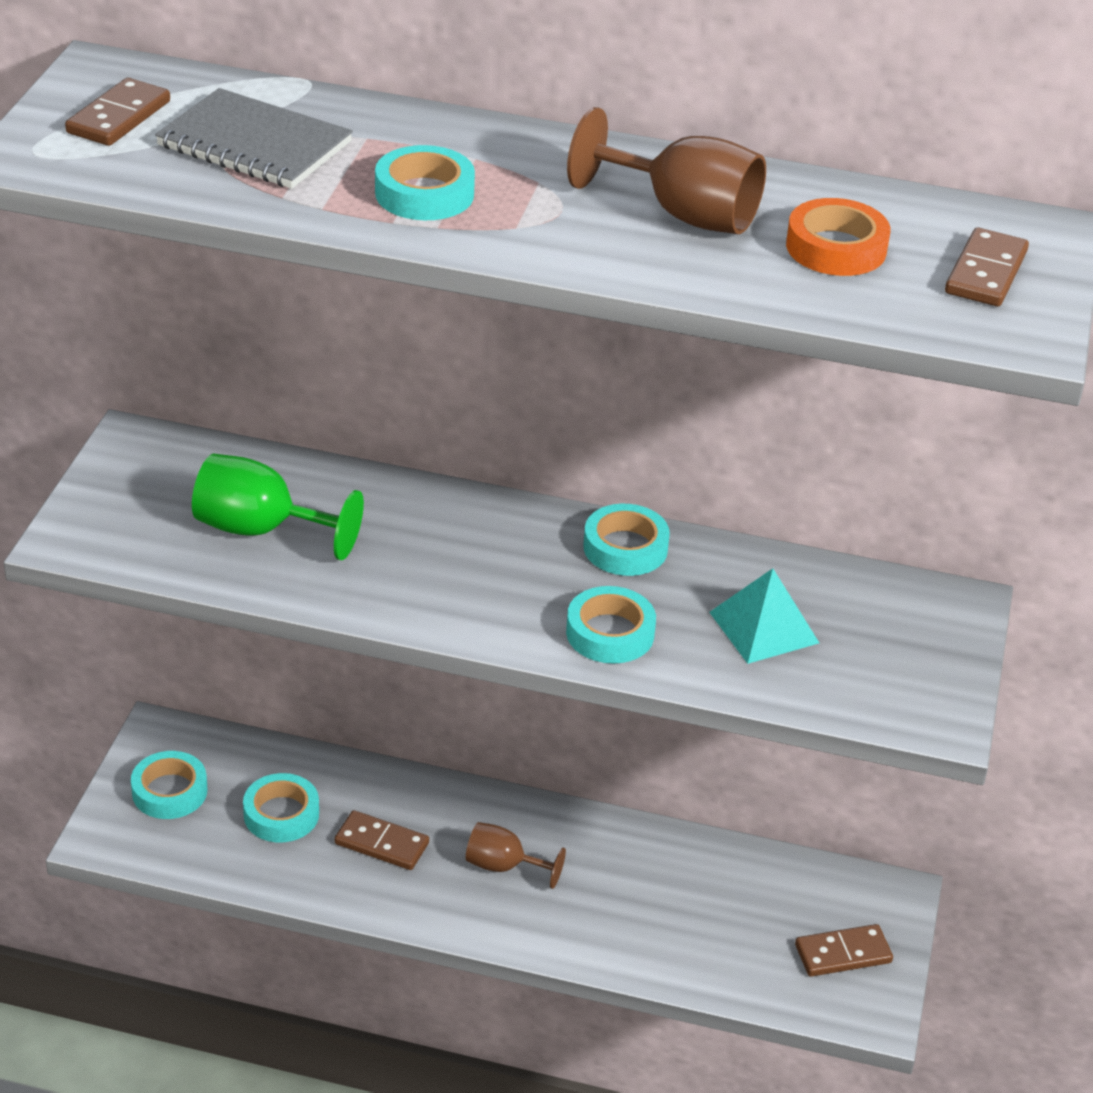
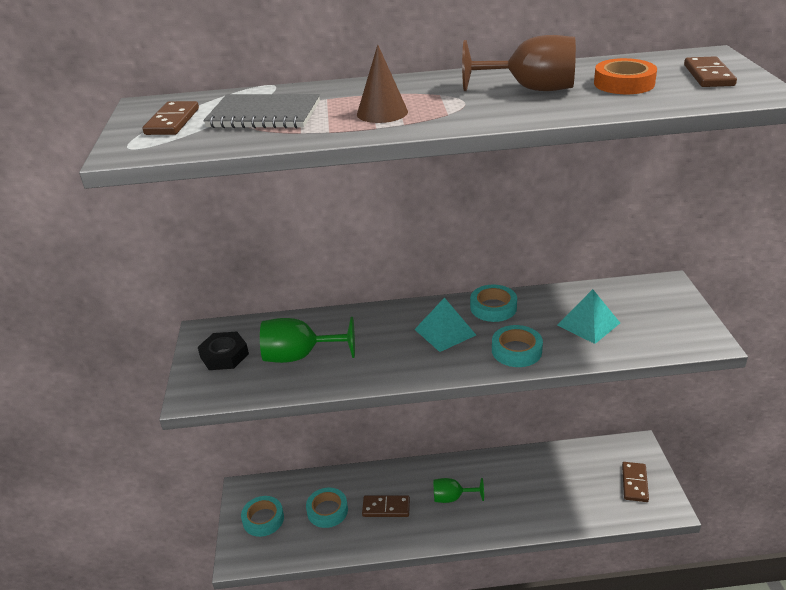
camera: 15 degrees left, 5 degrees down
turquoise tape [375,145,475,220] -> brown cone [357,45,408,123]
brown goblet [466,822,566,889] -> green goblet [434,478,484,503]
brown domino [795,924,893,977] -> brown domino turned 45 degrees counterclockwise [622,462,649,502]
none -> black nut [198,332,249,370]
none -> turquoise pyramid [414,297,476,352]

